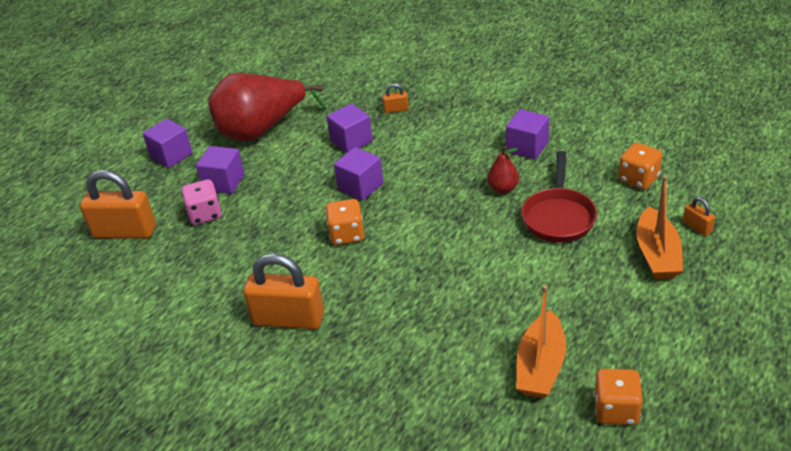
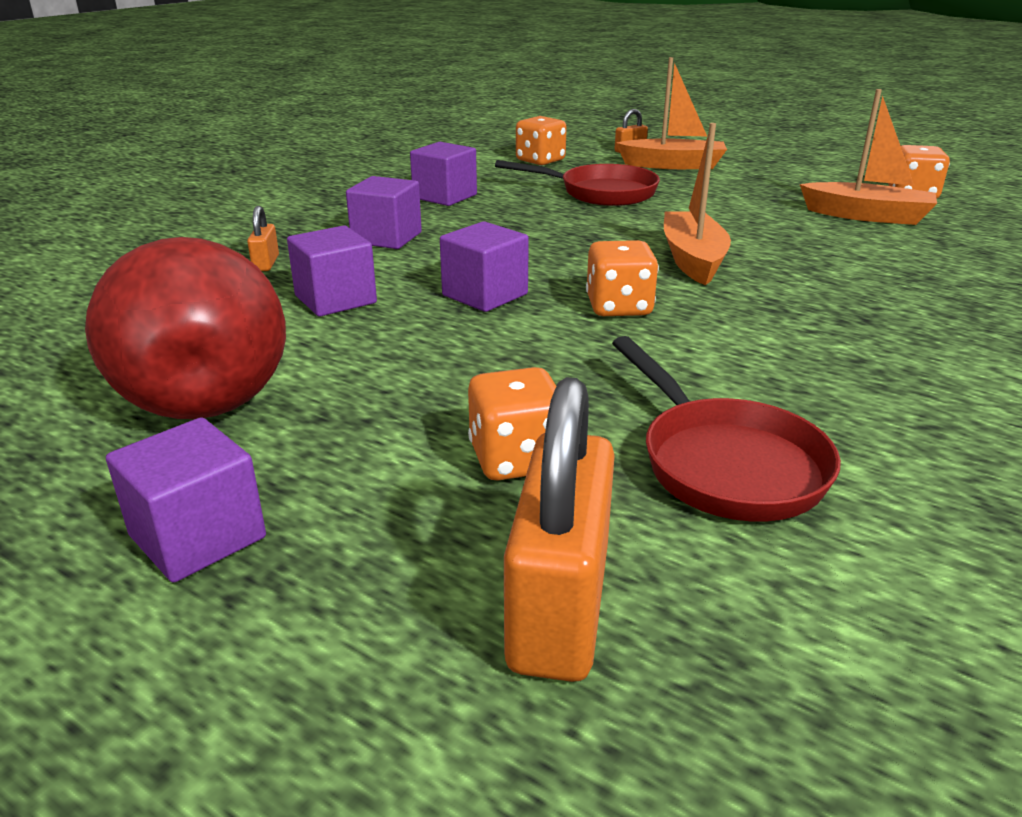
camera: 90 degrees left, 10 degrees down
pink dice [181,179,222,225] -> orange dice [468,367,556,480]
purple cube [196,146,245,194] -> purple cube moved to [346,176,422,249]
orange padlock [243,253,324,329] -> none
red pear [487,146,519,194] -> none
none -> red pan [612,336,841,521]
none -> orange boat [664,123,731,285]

